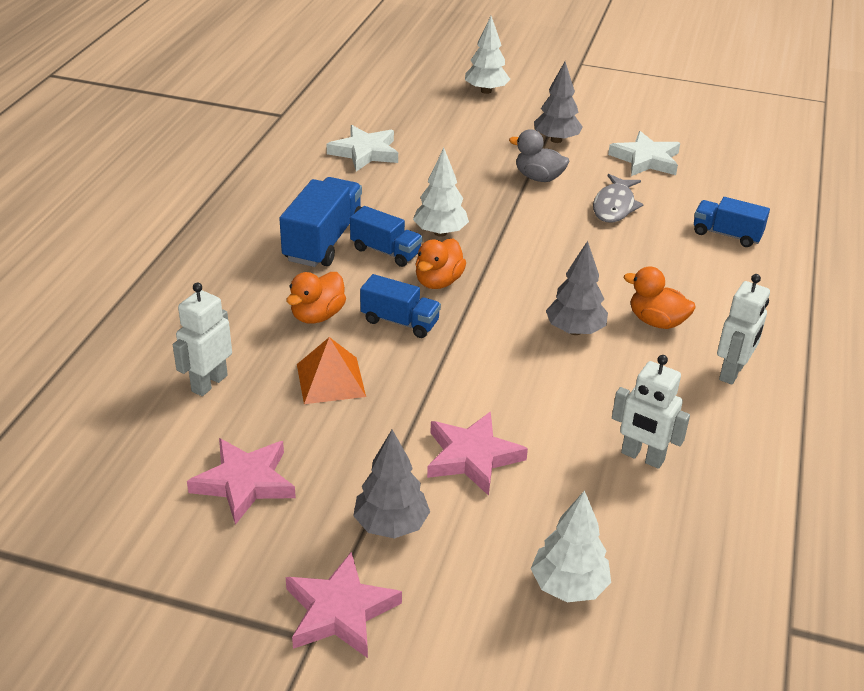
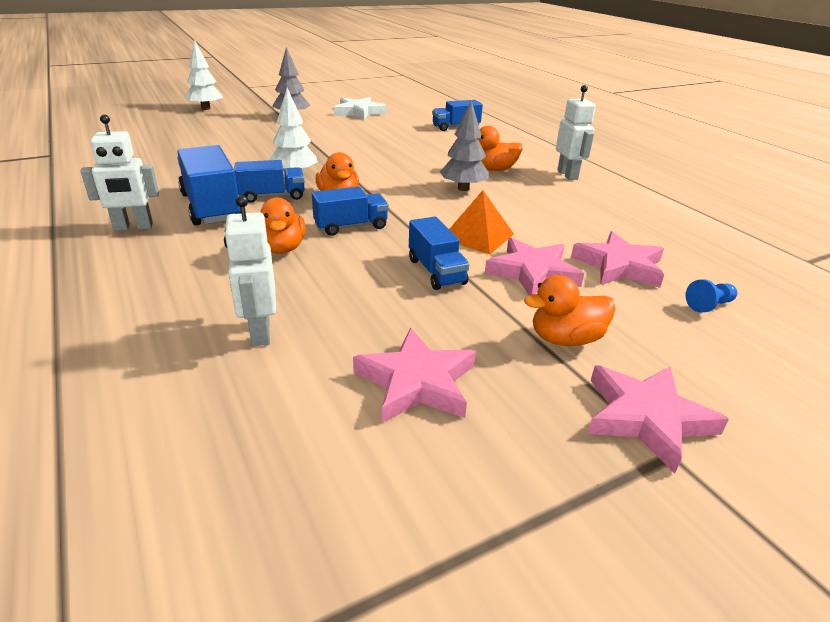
camera: 45 degrees left, 5 degrees down
orange pyramid [297,337,366,404] -> orange pyramid moved to [449,190,514,254]
white star [327,125,398,172] -> none
grey tree [353,430,430,539] -> orange duck [524,275,616,346]
grey duck [509,129,569,182] -> none
white tree [531,490,611,602] -> blue pawn [686,279,737,313]
grey fish [593,174,644,223] -> none
white robot [612,355,690,469] -> white robot moved to [80,114,159,231]
none -> blue truck [409,217,470,290]
none -> pink star [571,231,664,288]

